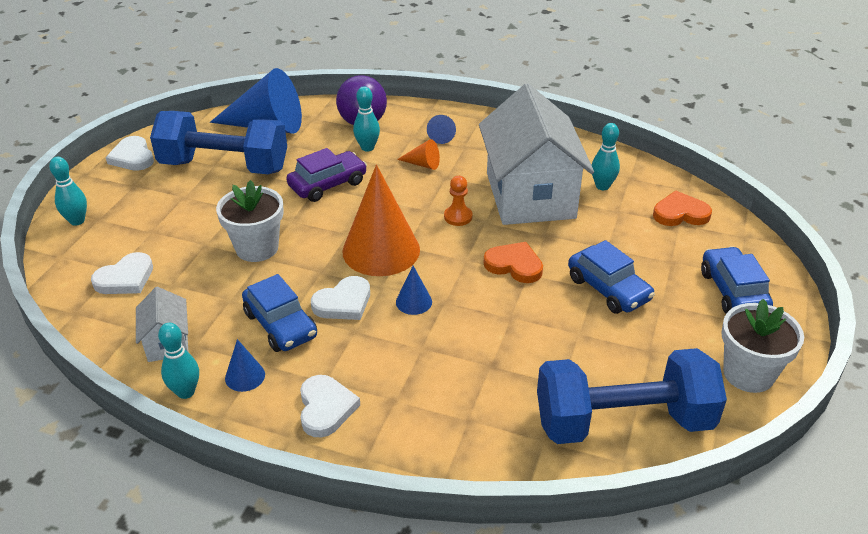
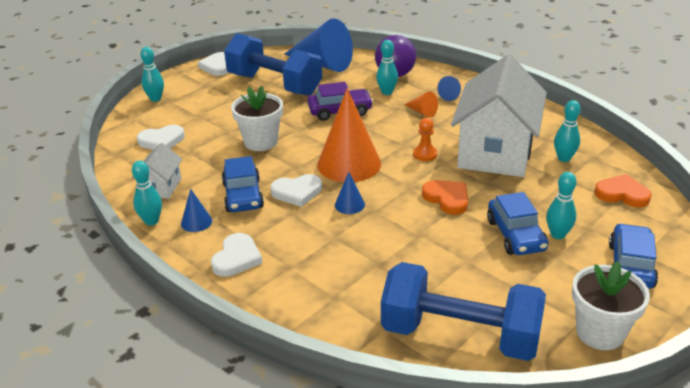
camera: 25 degrees right, 5 degrees down
none -> turquoise bowling pin [546,172,577,239]

